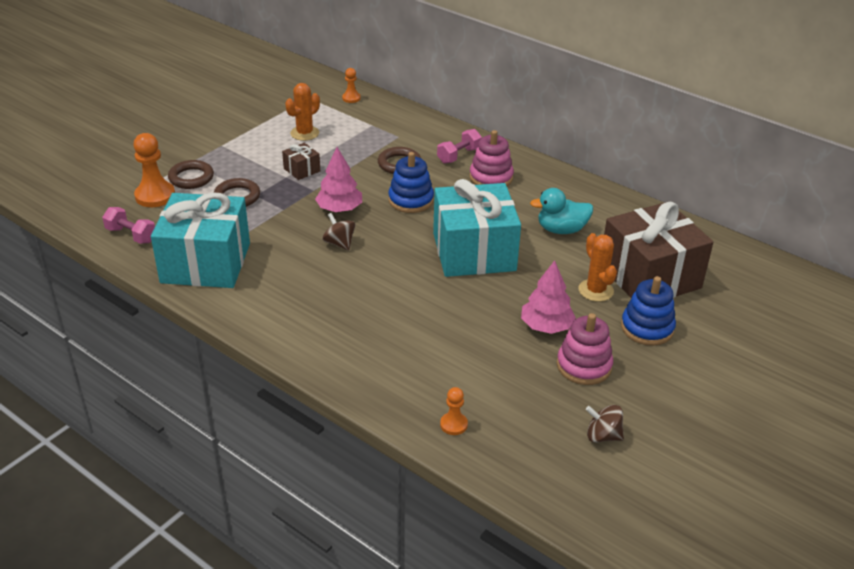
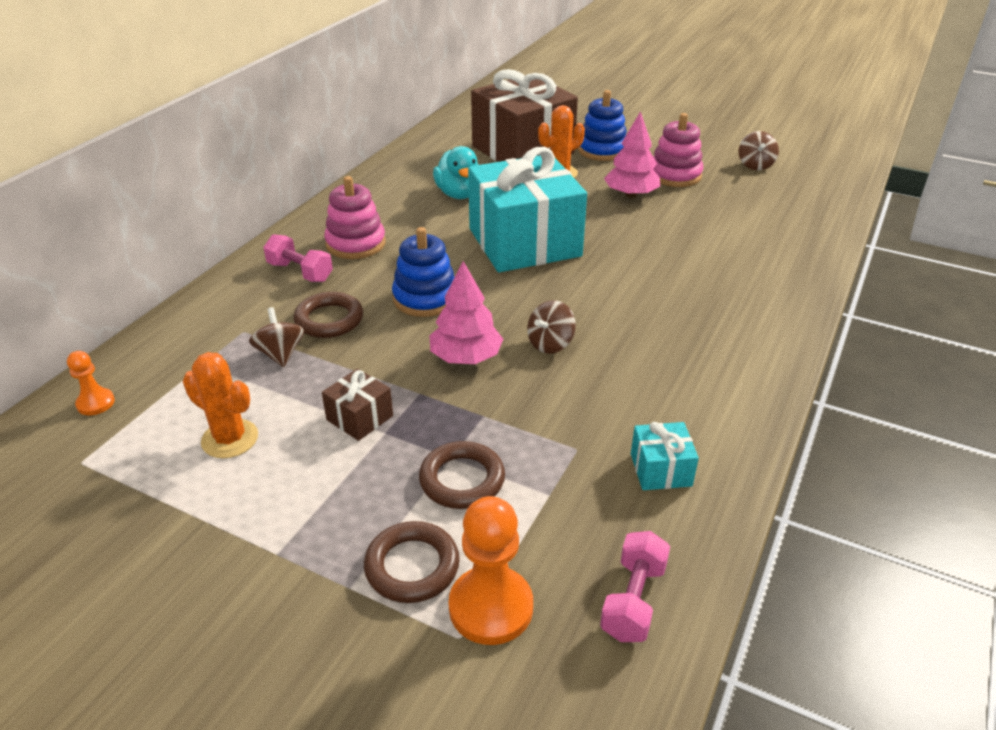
camera: 100 degrees left, 0 degrees up
turquoise gift [151,192,250,288] -> turquoise gift [631,422,699,490], size x0.41
orange pawn [440,387,468,435] -> none
none -> brown spinning top [249,307,304,367]

